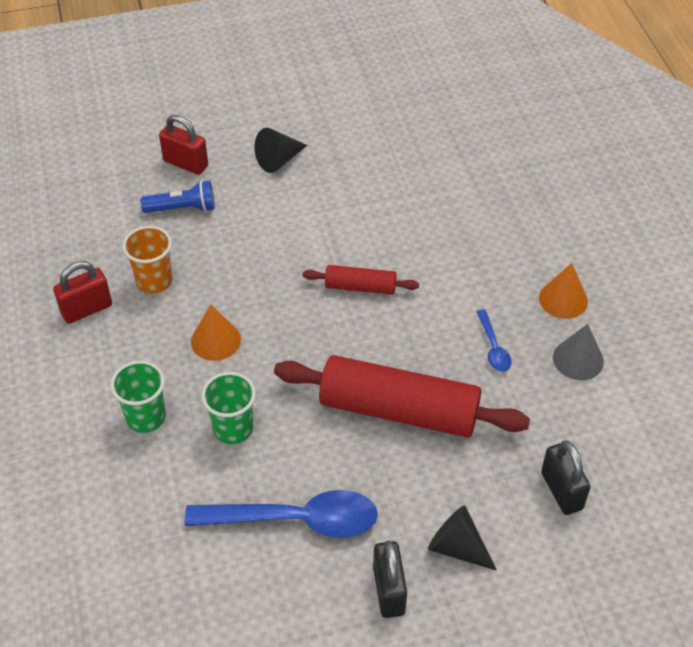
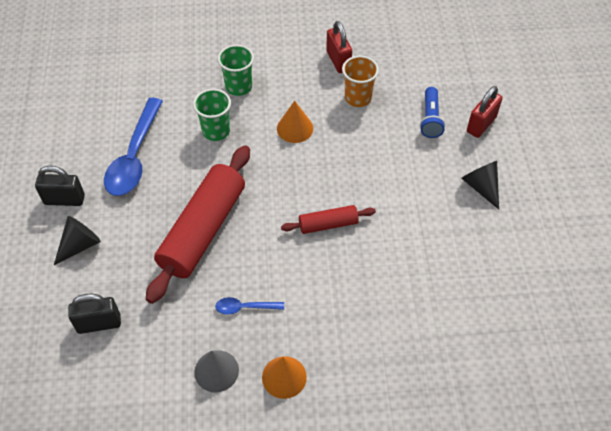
camera: 100 degrees right, 5 degrees up
red rolling pin [303,265,419,295] -> red rolling pin turned 60 degrees clockwise [281,205,376,234]

